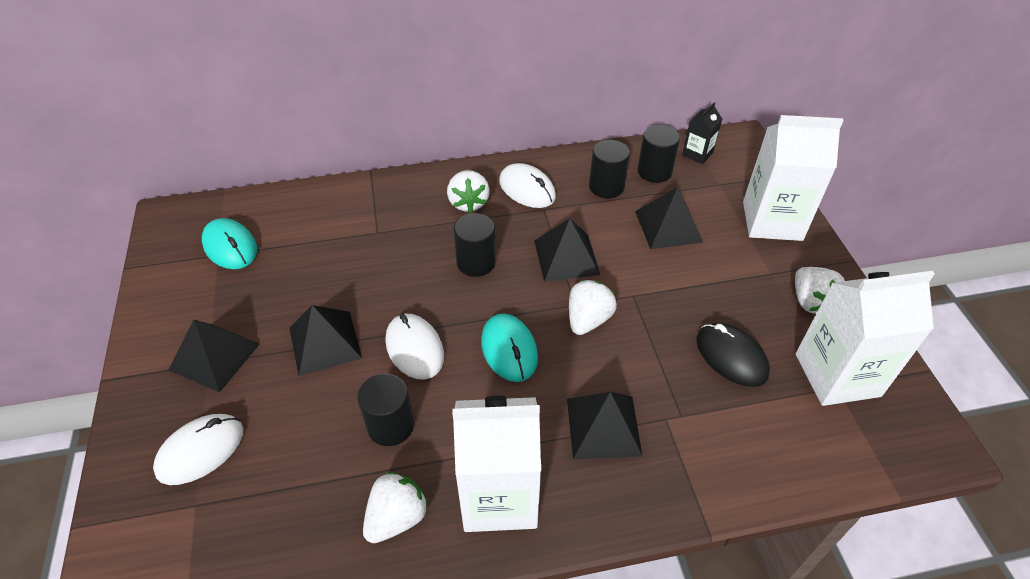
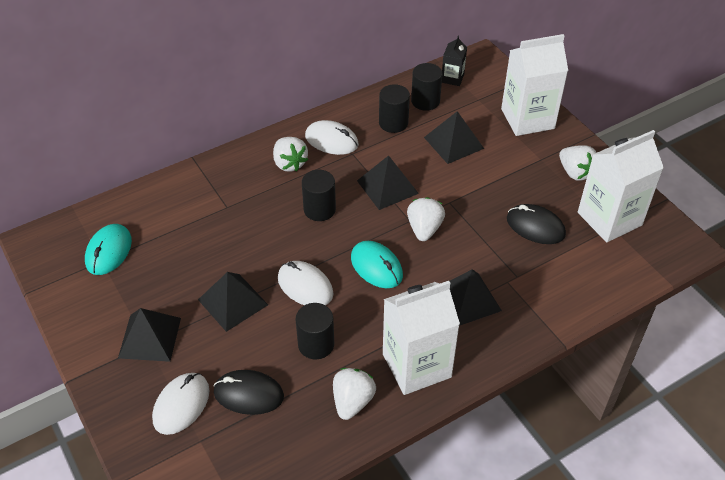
camera: 20 degrees left, 0 degrees up
turquoise mouse [202,218,257,269] -> turquoise mouse turned 75 degrees clockwise [85,224,132,275]
none -> black mouse [213,370,284,415]

